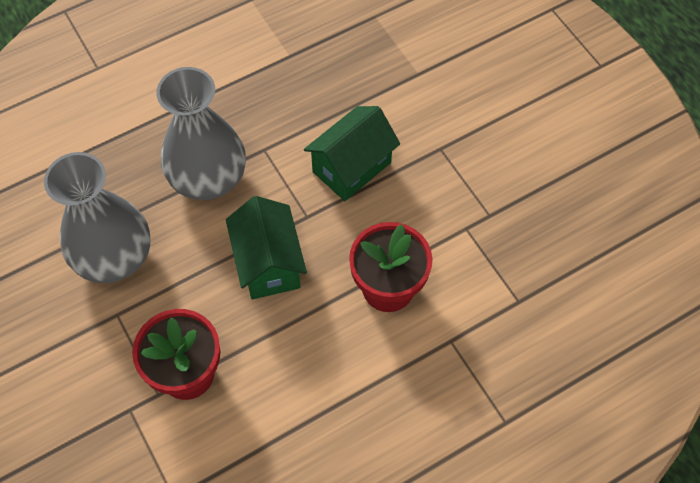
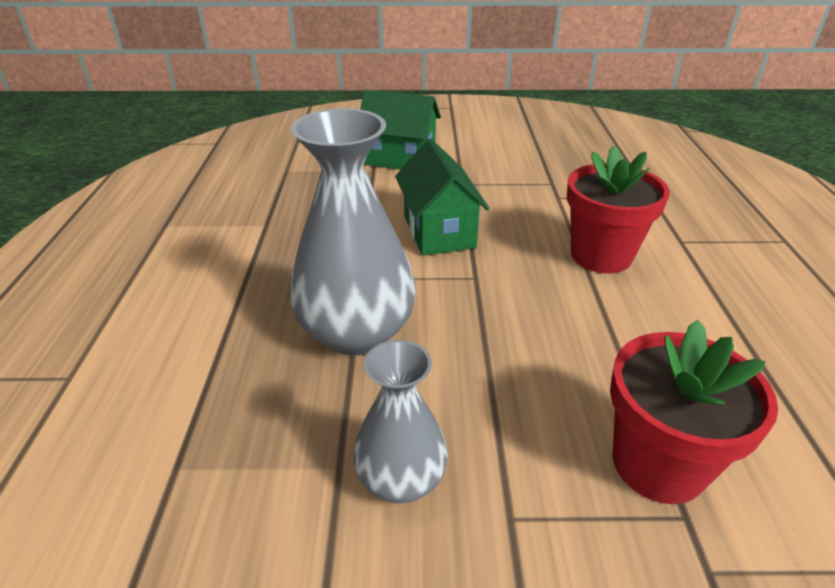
camera: 60 degrees left, 25 degrees down
grey vase [44,152,150,283] -> grey vase [353,340,448,503], size x0.59
green house [226,196,307,299] -> green house moved to [360,90,441,170]

